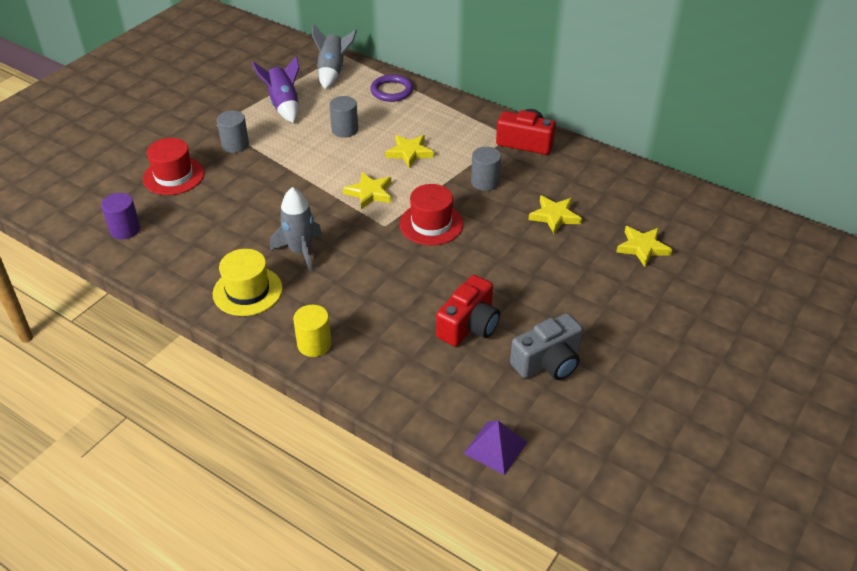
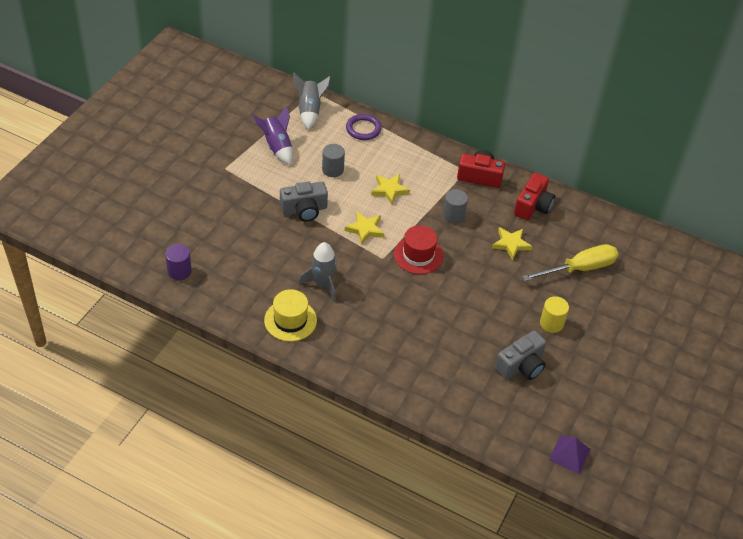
camera: 10 degrees left, 5 degrees up
red hat [143,138,205,195] -> none
grey cylinder [217,110,249,153] -> none
yellow cylinder [293,305,332,357] -> yellow cylinder moved to [540,296,569,333]
red camera [436,275,500,346] -> red camera moved to [514,173,555,220]
purple pyramid [464,420,527,475] -> purple pyramid moved to [549,435,590,474]
yellow star [616,226,673,267] -> yellow screwdriver [522,244,618,281]
none -> grey camera [280,181,328,222]

